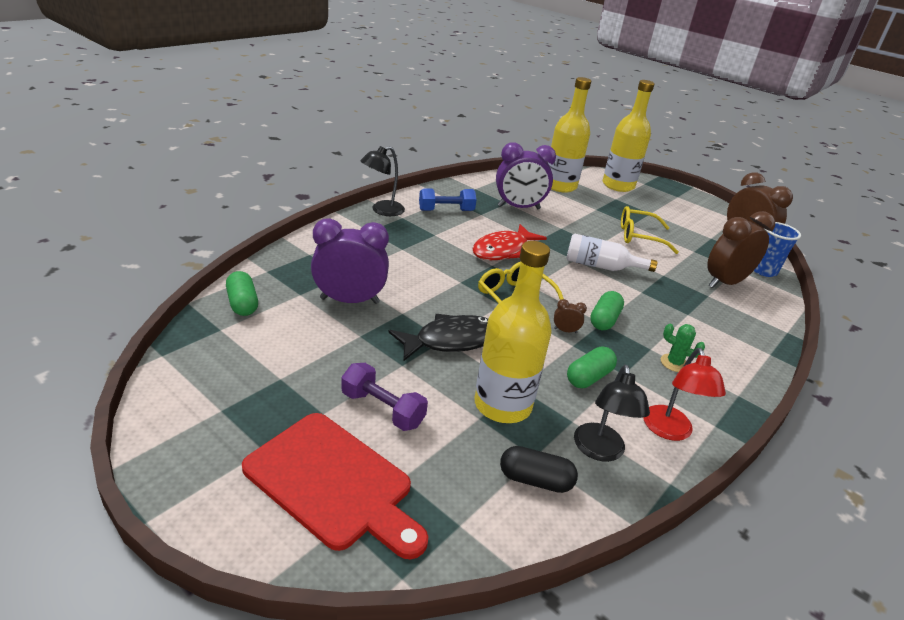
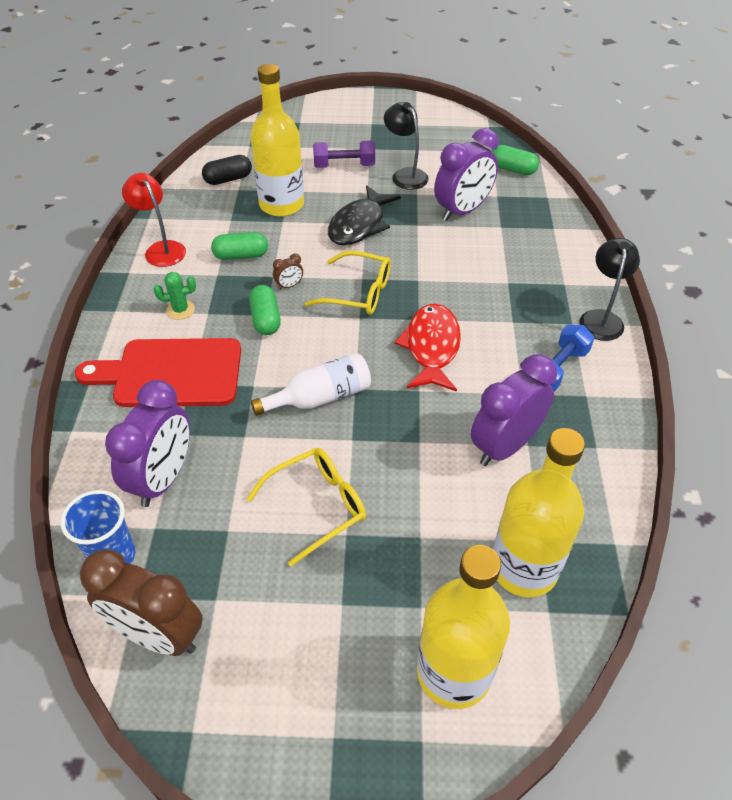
camera: 145 degrees right, 15 degrees up
red cutting board [242,413,428,559] -> red cutting board moved to [75,338,241,407]
green capsule [567,346,617,388] -> green capsule turned 75 degrees clockwise [211,232,268,260]
black lamp [574,365,650,462] -> black lamp moved to [384,102,429,190]
brown clock [707,211,775,288] -> purple clock [105,380,190,507]

